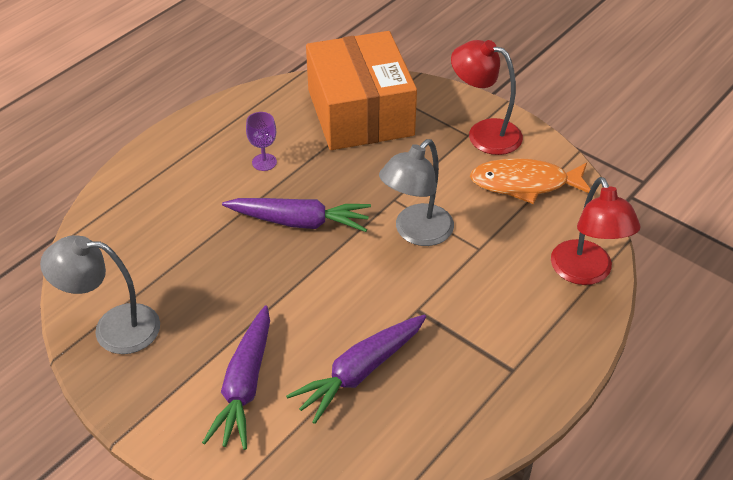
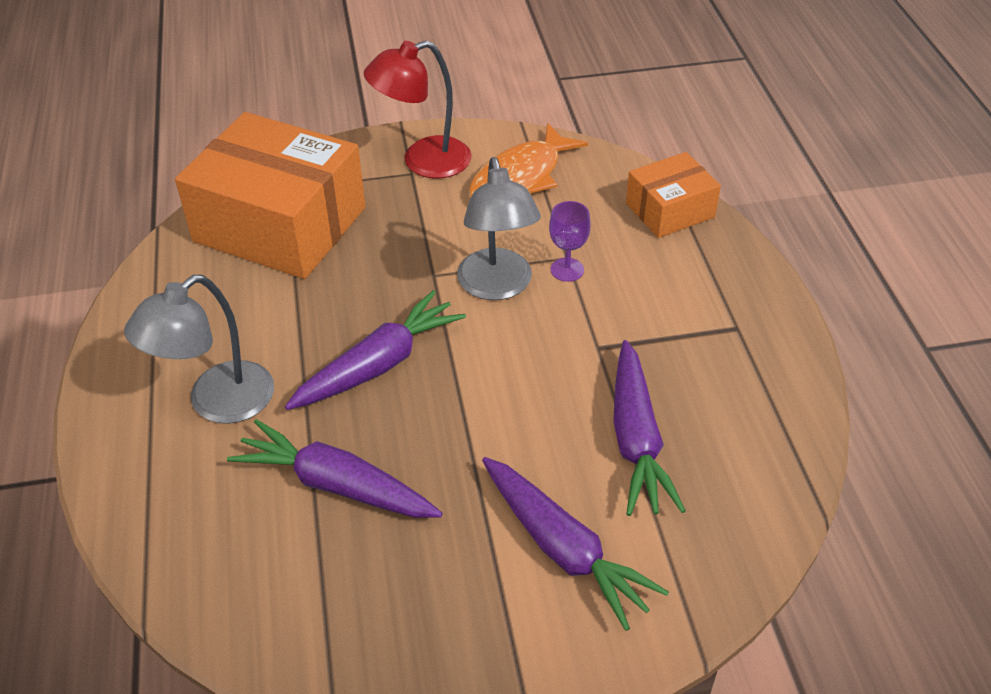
camera: 50 degrees left, 0 degrees up
grey lamp [40,235,160,354] -> grey lamp moved to [124,275,274,424]
purple goblet [246,112,277,171] -> purple goblet moved to [549,201,591,282]
red lamp [551,177,641,285] -> orange box [626,152,721,238]
none -> purple carrot [227,419,443,518]

